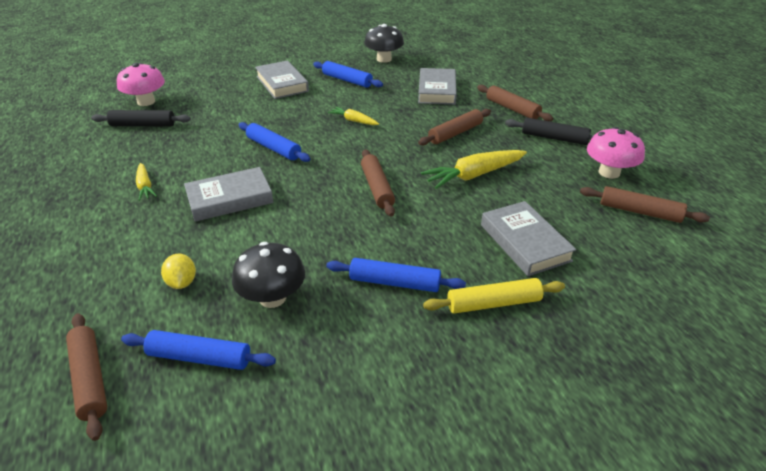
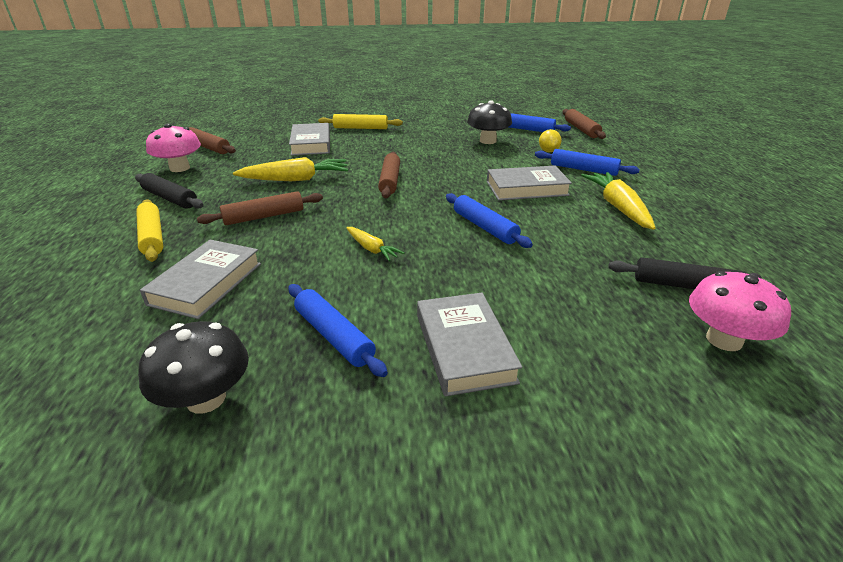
camera: 165 degrees left, 5 degrees down
yellow carrot [136,163,157,201] -> yellow carrot [581,172,656,230], size x1.77
blue rolling pin [326,258,466,292] -> blue rolling pin moved to [535,149,640,176]
brown rolling pin [477,85,553,121] -> yellow rolling pin [136,199,163,262]

